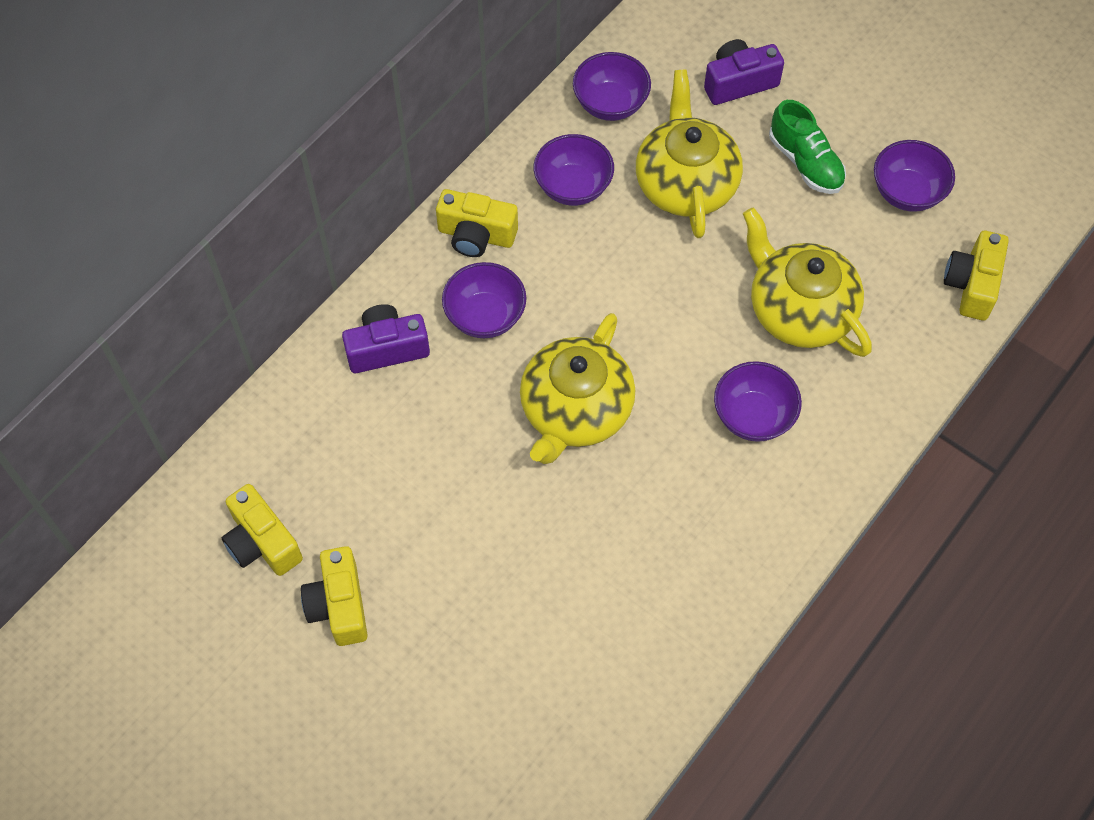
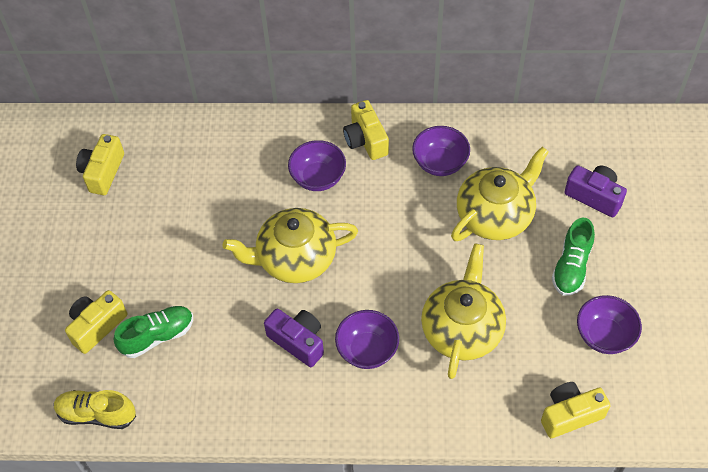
camera: 55 degrees right, 5 degrees down
yellow camera [301,546,368,646] -> yellow camera moved to [65,290,127,354]
purple camera [342,304,430,373] -> purple camera moved to [264,308,324,367]
purple bowl [573,52,651,121] -> none
none -> yellow shoe [54,390,136,429]
none -> green shoe [114,306,193,358]

